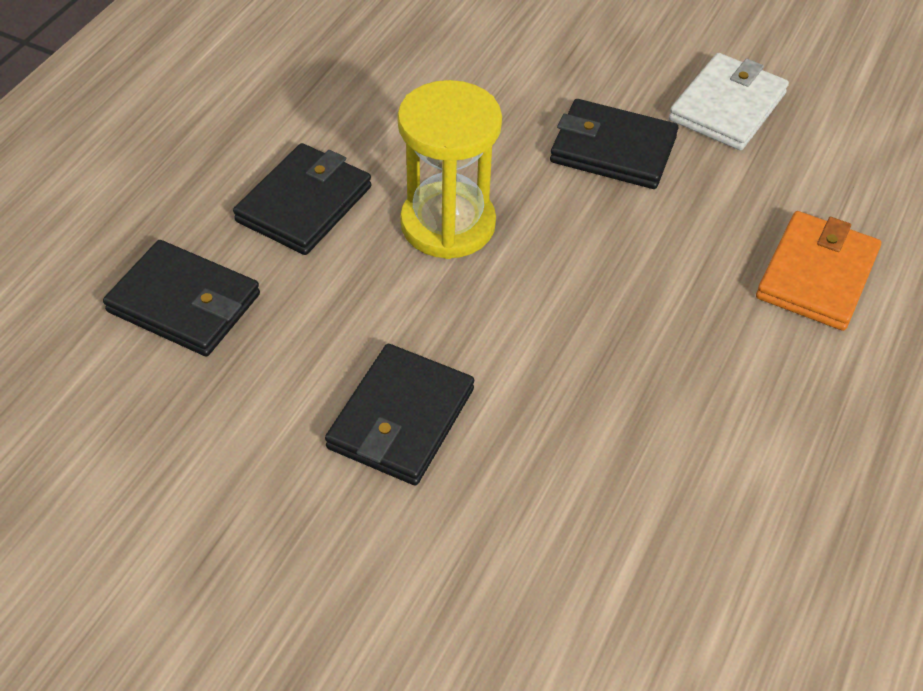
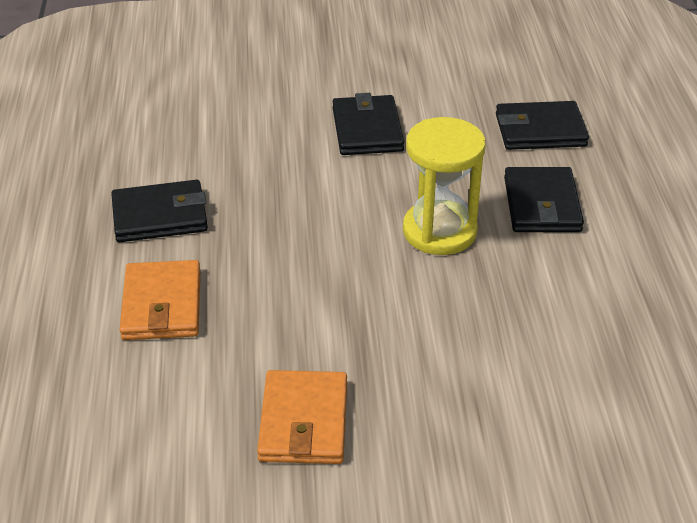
camera: 150 degrees right, 10 degrees down
black wallet [550,99,678,189] -> black wallet moved to [111,180,208,242]
white wallet [669,53,789,150] -> orange wallet [257,370,347,464]

